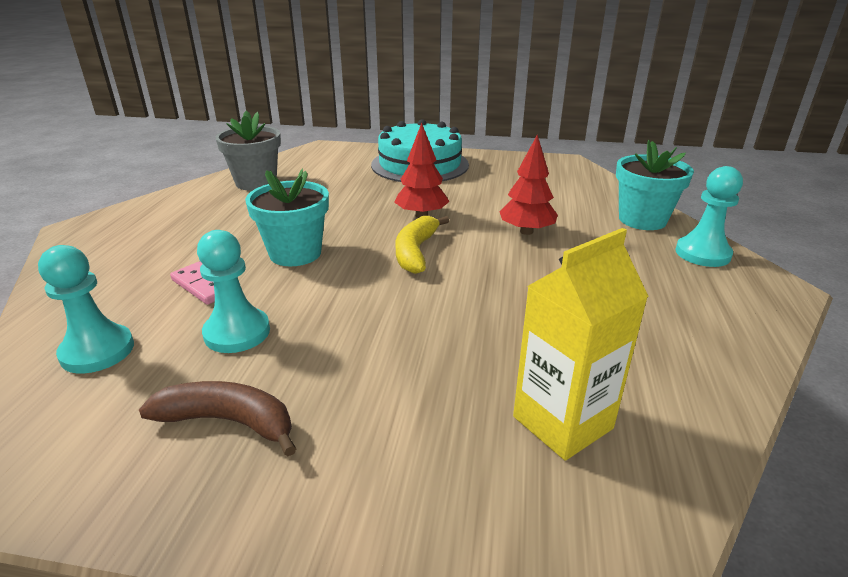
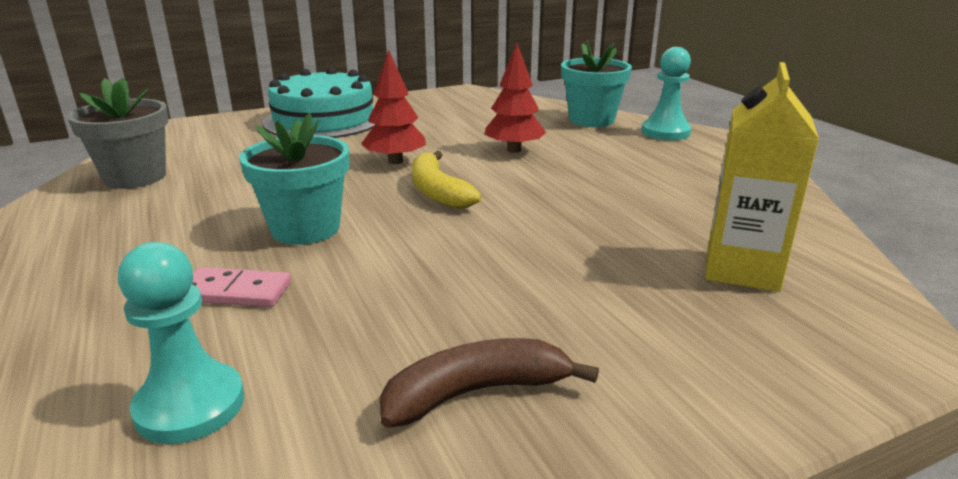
camera: 35 degrees left, 5 degrees down
turquoise pawn [197,230,270,353] -> none

